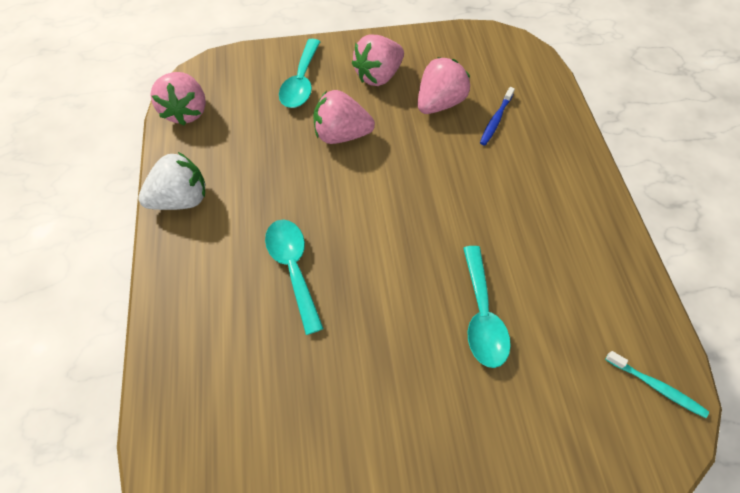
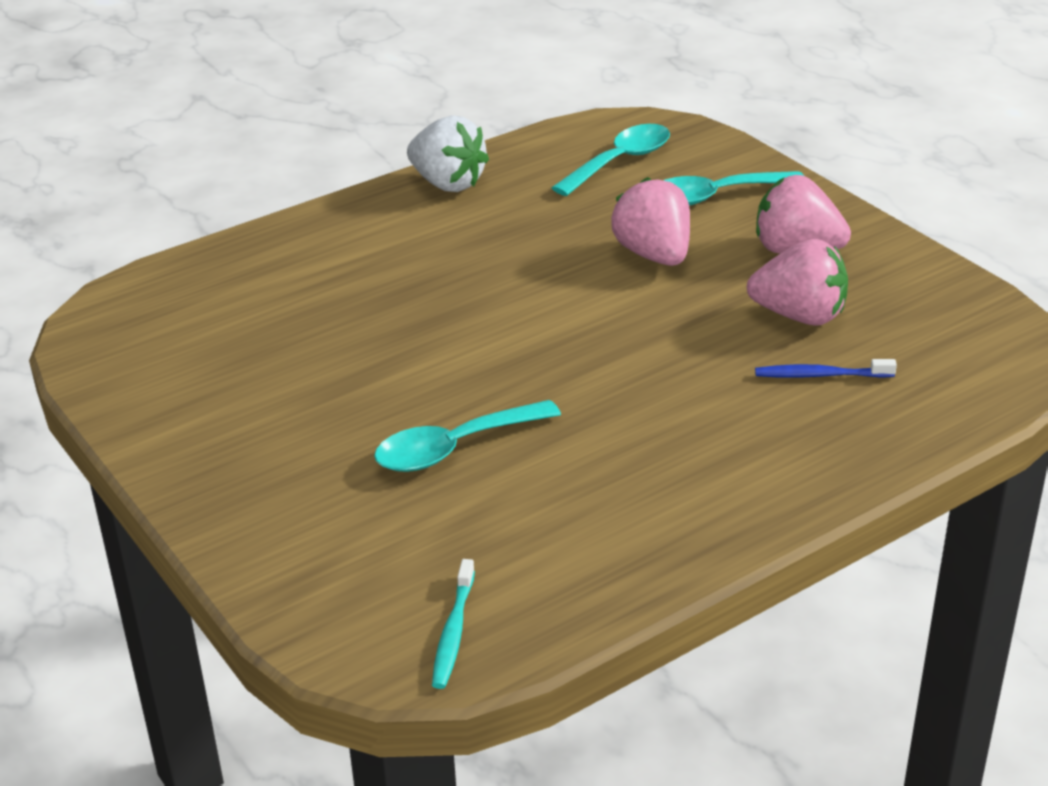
camera: 65 degrees right, 25 degrees down
pink strawberry [150,72,206,125] -> none
turquoise spoon [265,220,324,335] -> turquoise spoon moved to [552,124,670,196]

